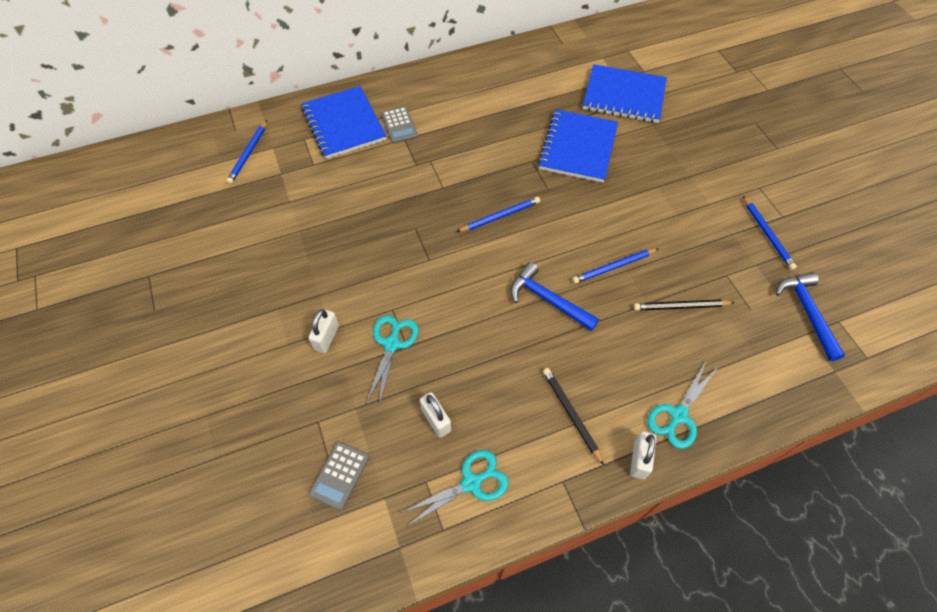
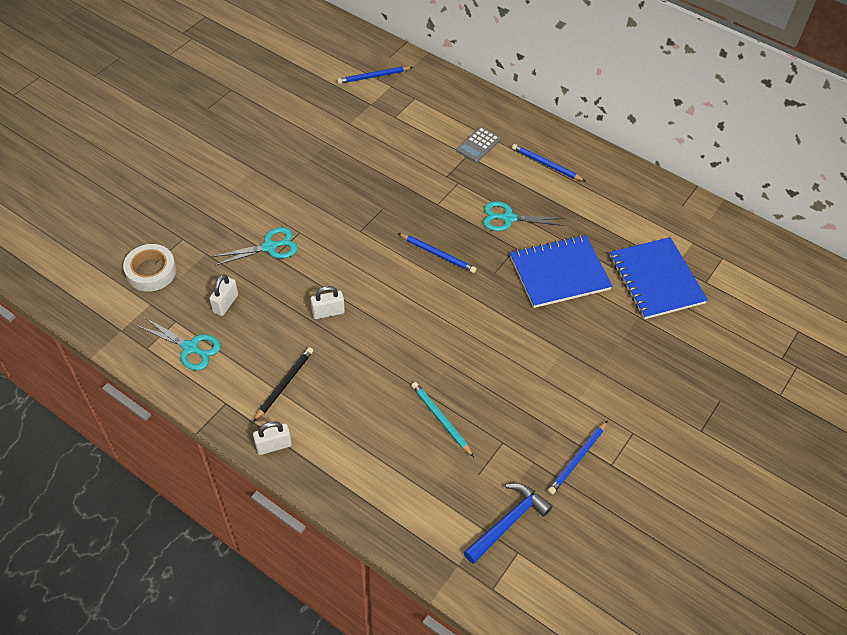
camera: 55 degrees right, 5 degrees down
blue notebook [301,86,386,159] -> none
white padlock [308,309,339,353] -> white padlock moved to [311,286,345,319]
grey calculator [309,442,369,511] -> white tape [123,244,176,291]
blue hammer [510,262,599,331] -> none
blue pencil [572,249,658,284] -> blue pencil moved to [512,144,586,182]
black pencil [633,300,735,310] -> turquoise pencil [411,382,474,457]
turquoise scissors [647,362,717,449] -> turquoise scissors moved to [483,201,564,231]

